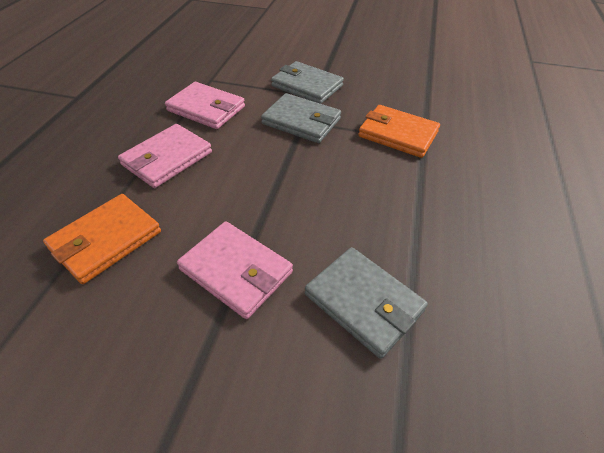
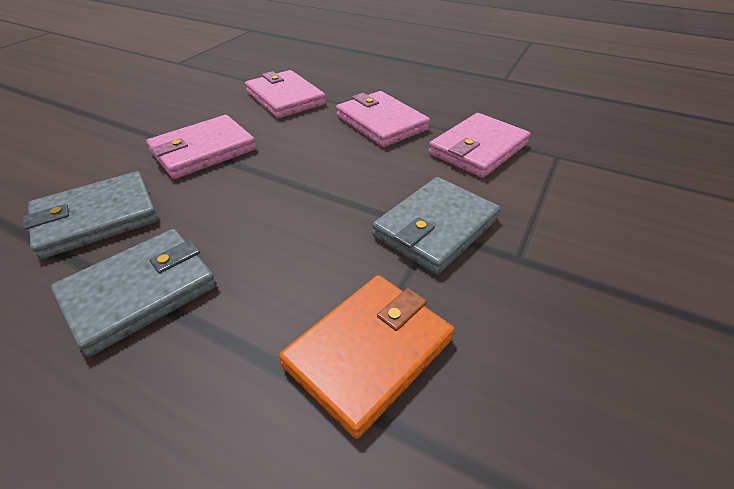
camera: 105 degrees right, 5 degrees down
orange wallet [43,194,161,284] -> pink wallet [245,70,326,118]
grey wallet [271,61,344,104] -> grey wallet moved to [51,229,217,357]

